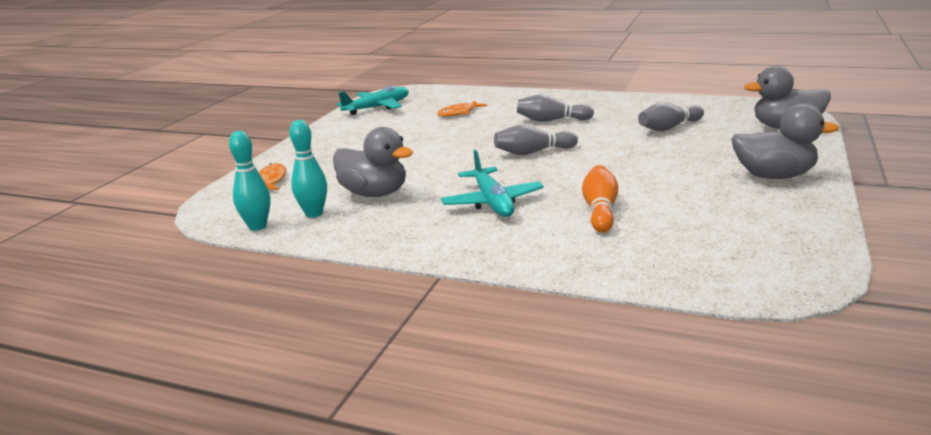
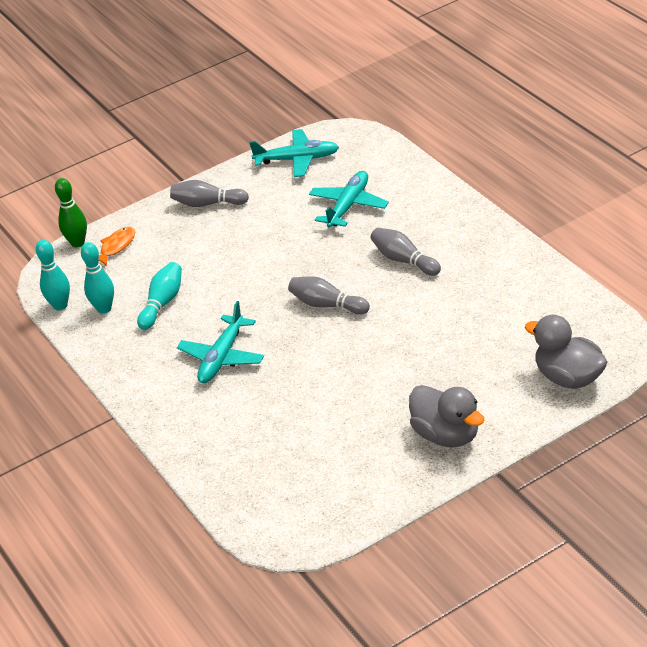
camera: 40 degrees right, 15 degrees up
grey duck [333,127,413,197] -> turquoise bowling pin [137,262,182,330]
orange fish [437,101,487,117] -> turquoise plane [309,171,389,228]
orange bowling pin [582,165,618,233] -> none
grey bowling pin [638,103,704,131] -> grey bowling pin moved to [170,180,249,207]
none -> green bowling pin [55,178,87,247]

